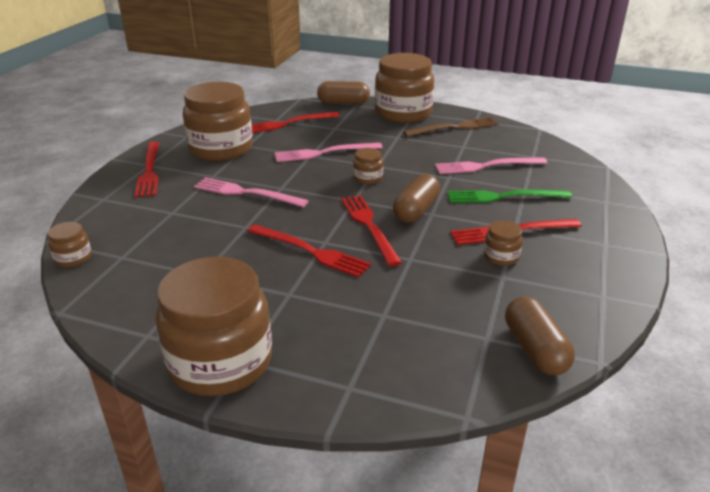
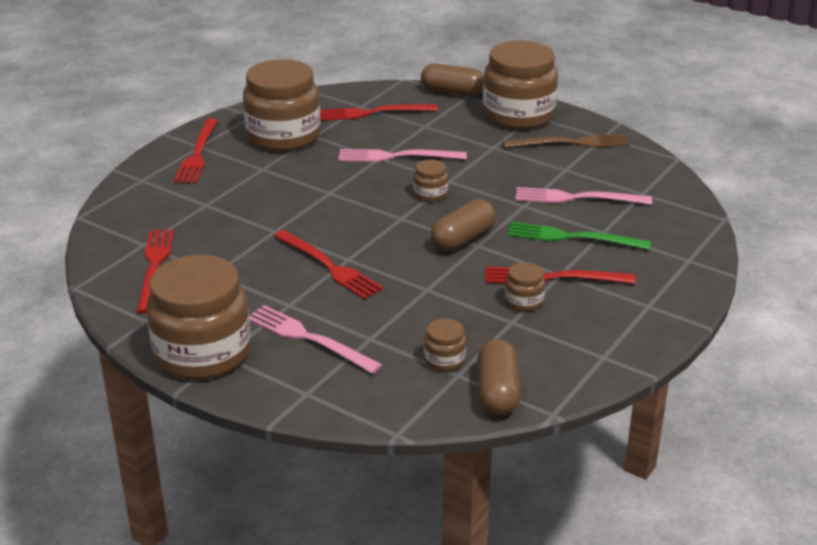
camera: 15 degrees right, 0 degrees up
brown jar [48,222,92,267] -> brown jar moved to [424,318,466,372]
pink fork [194,177,308,207] -> pink fork moved to [249,305,382,374]
red fork [341,195,402,266] -> red fork moved to [137,229,174,314]

